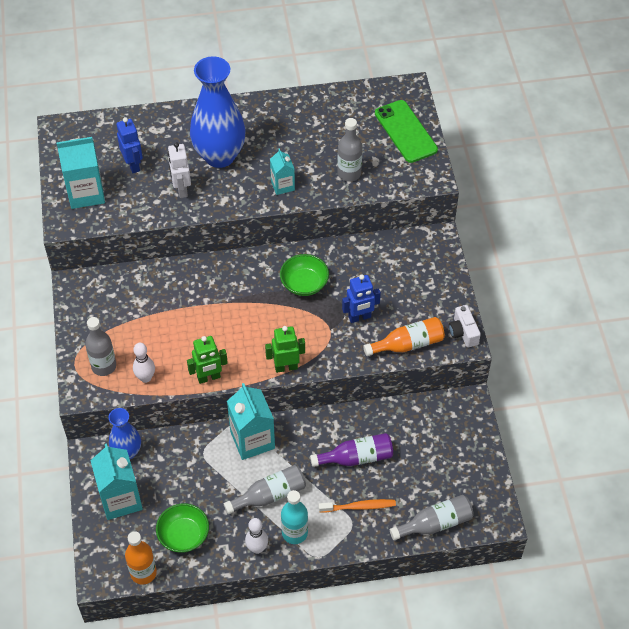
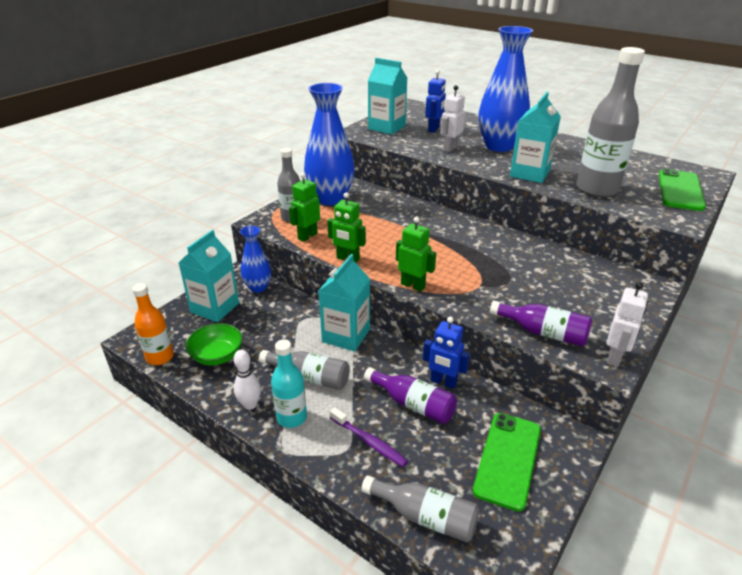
camera: 45 degrees right, 20 degrees down
white bowling pin [133,343,155,383] -> green robot [289,172,320,242]
turquoise carton [270,148,295,195] -> turquoise carton [510,92,561,183], size x1.74
green bowl [280,254,329,296] -> none
orange toothbrush [319,499,396,512] -> purple toothbrush [330,407,408,467]
grey bottle [337,118,362,182] -> grey bottle [576,47,645,197], size x1.70
blue robot [342,274,381,323] -> blue robot moved to [423,316,470,389]
orange bottle [363,317,445,356] -> purple bottle [490,301,592,346]
white camera [449,305,481,347] -> white robot [607,282,648,367]
none -> blue vase [304,83,355,205]
none -> green phone [473,413,541,512]

